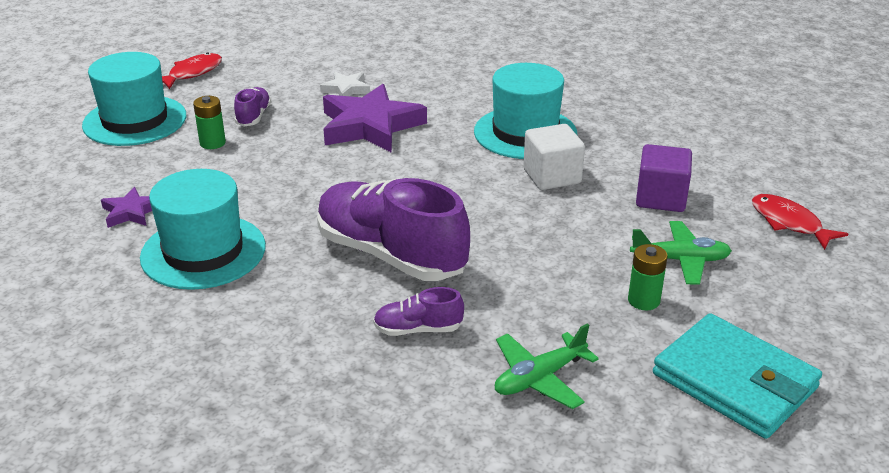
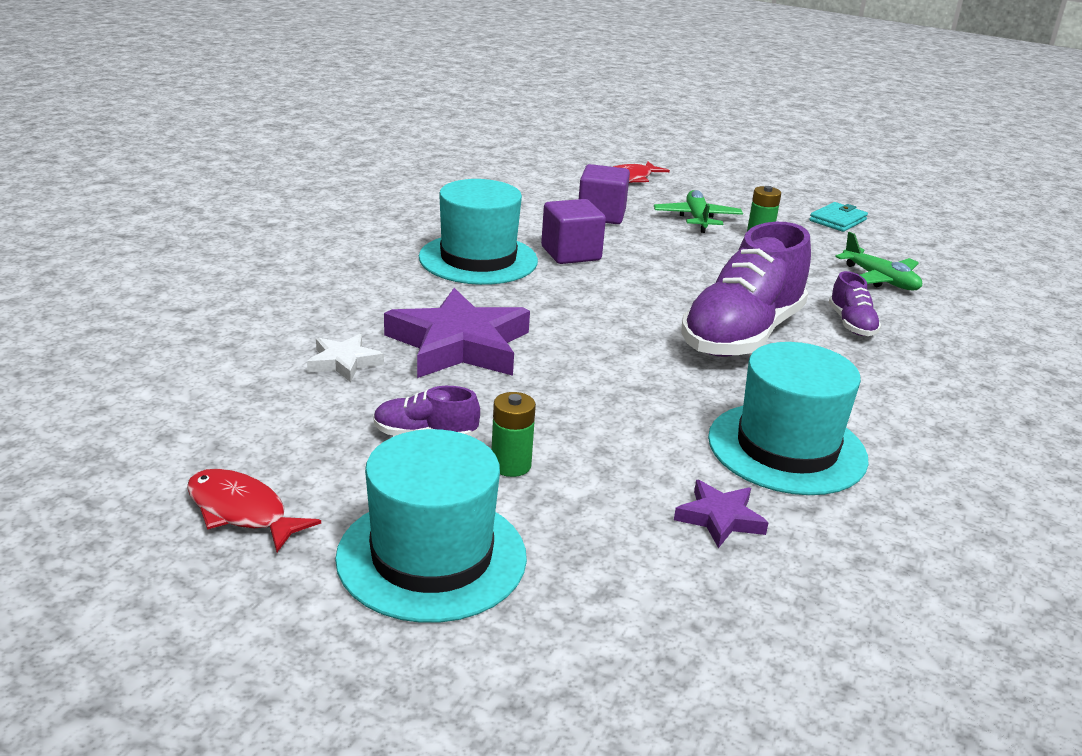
camera: 95 degrees left, 5 degrees down
white cube [523,124,585,190] -> purple cube [541,199,606,264]
turquoise wallet [653,313,822,439] -> turquoise wallet [809,202,868,232], size x0.53

